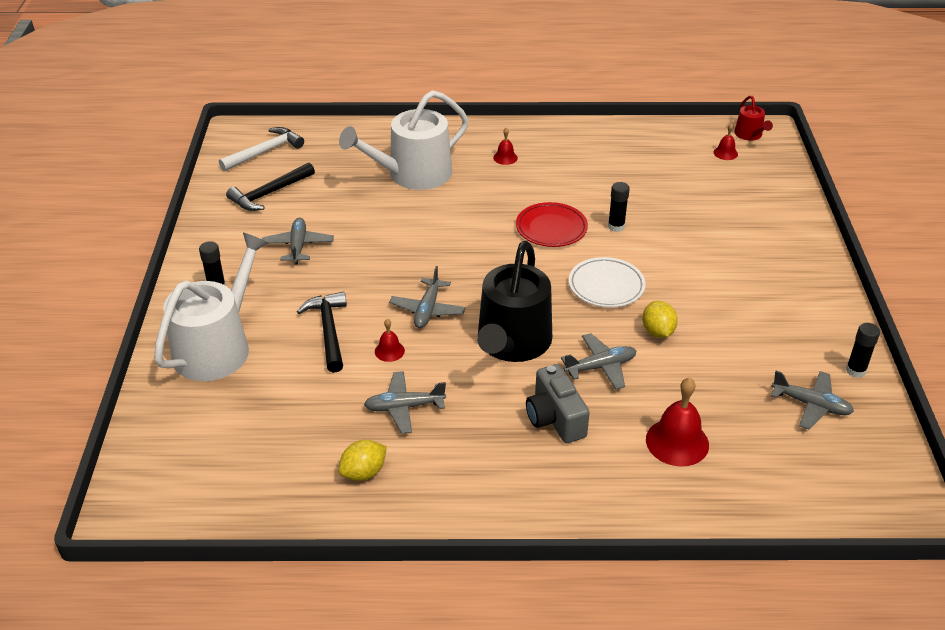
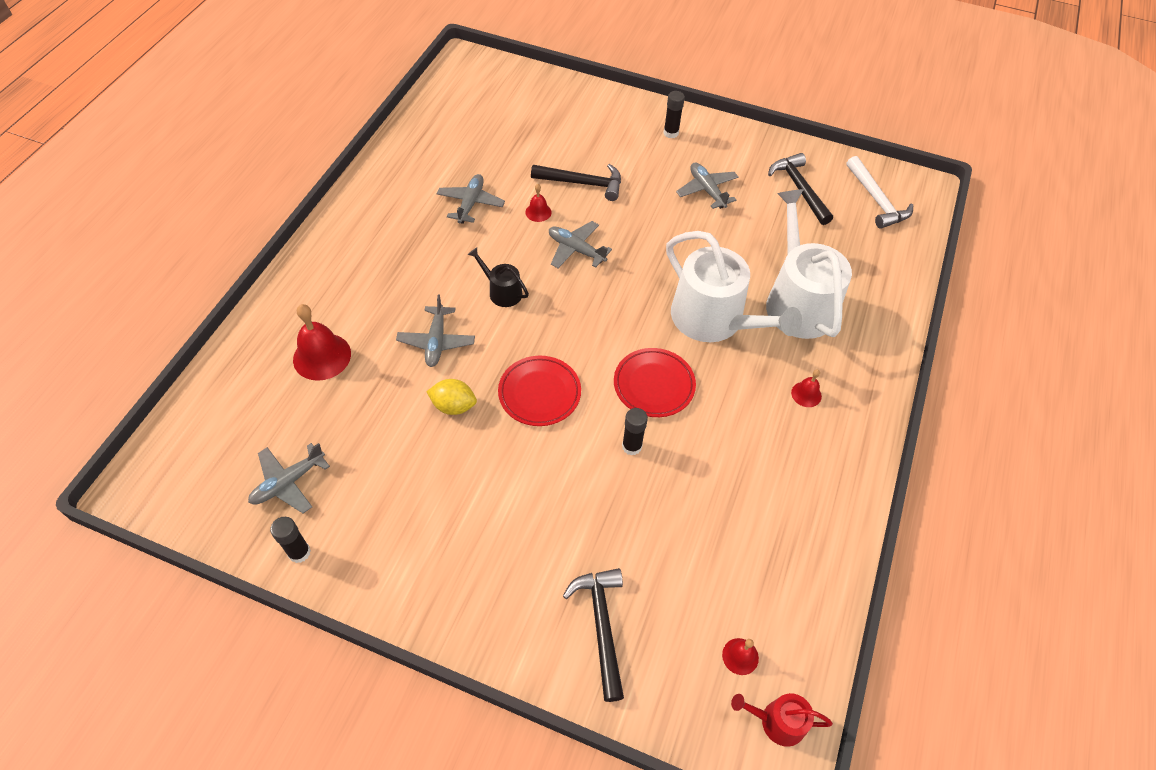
camera: 110 degrees right, 15 degrees up
white watering can [154,233,268,381] -> white watering can moved to [666,231,802,342]
grey plane [262,218,334,265] -> grey plane turned 135 degrees counterclockwise [676,162,739,209]
yellow lemon [338,440,387,481] -> none
black watering can [477,241,552,362] -> black watering can [468,247,529,307], size x0.46
grey camera [526,364,590,443] -> none
white plate [569,257,646,308] -> red plate [498,356,581,426]
none -> black hammer [563,568,624,702]

